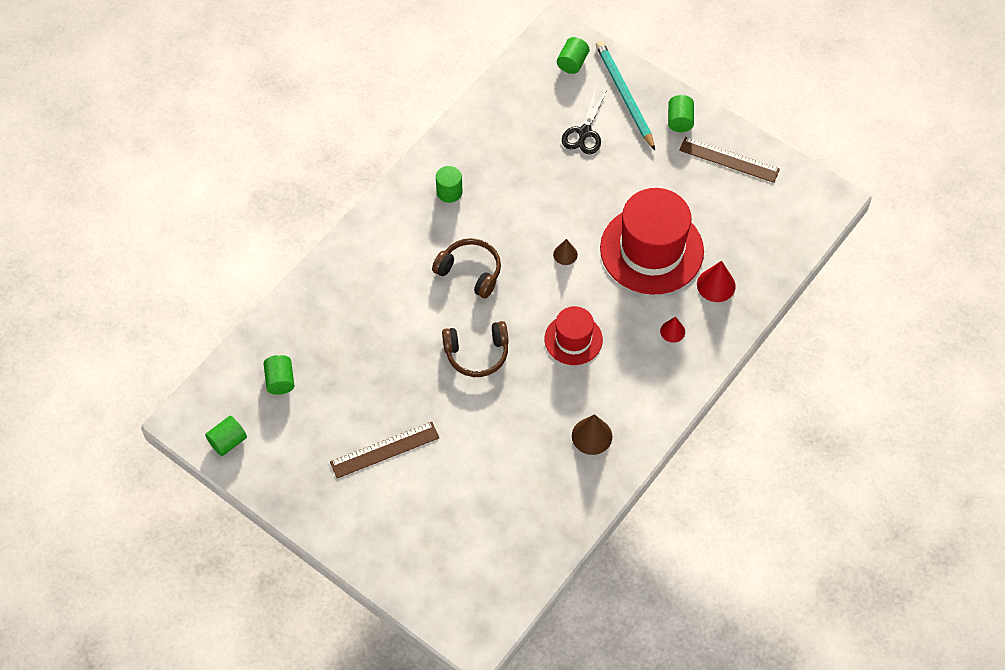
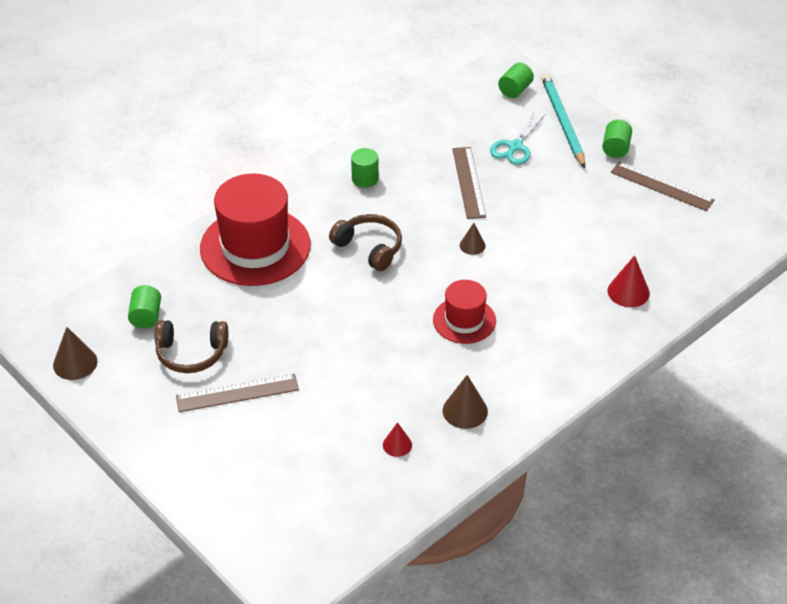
camera: 10 degrees right, 15 degrees down
green cylinder [205,416,247,456] -> brown cone [53,327,98,380]
brown headphones [442,321,509,377] -> brown headphones moved to [155,320,228,373]
black scissors [562,90,607,154] -> turquoise scissors [490,112,545,165]
red hat [600,188,704,294] -> red hat moved to [200,173,311,286]
red cone [660,316,685,343] -> red cone moved to [383,422,412,457]
none -> brown ruler [452,147,486,219]

